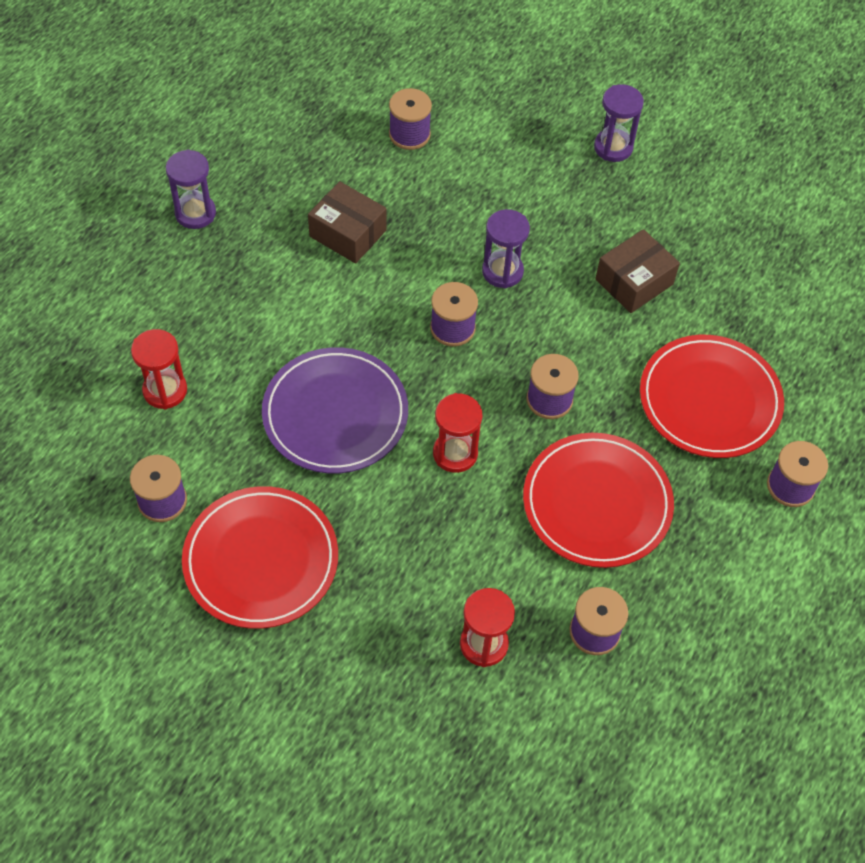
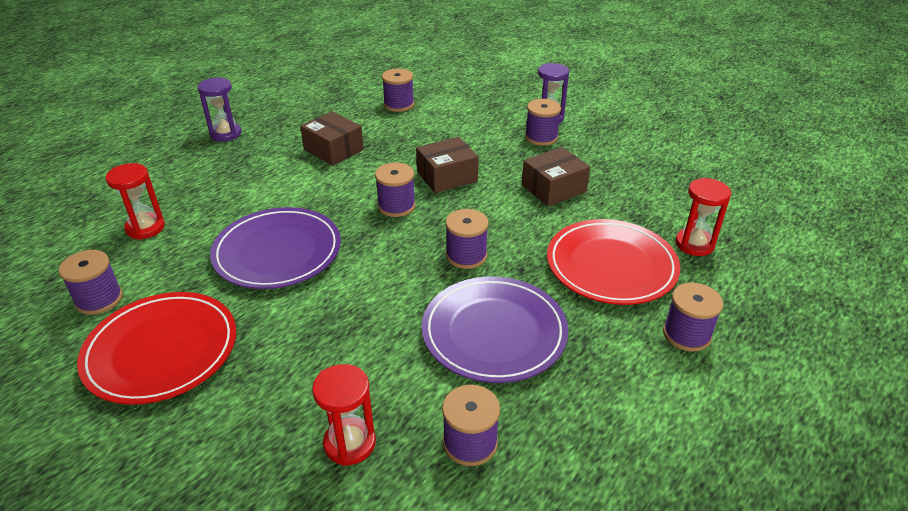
camera: 10 degrees right, 20 degrees down
red hourglass [433,393,482,473] -> red hourglass moved to [675,178,731,256]
purple hourglass [482,209,530,289] -> brown box [416,137,479,193]
red plate [523,433,674,568] -> purple plate [422,276,568,383]
none -> purple spool [525,99,561,146]

